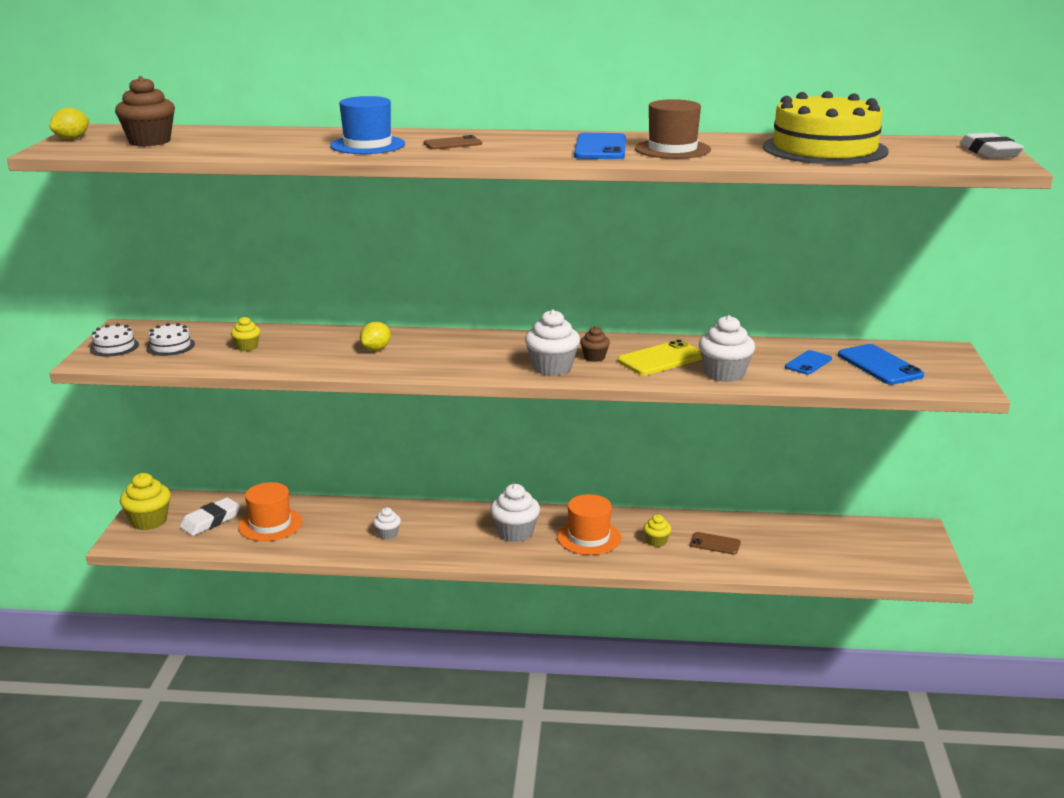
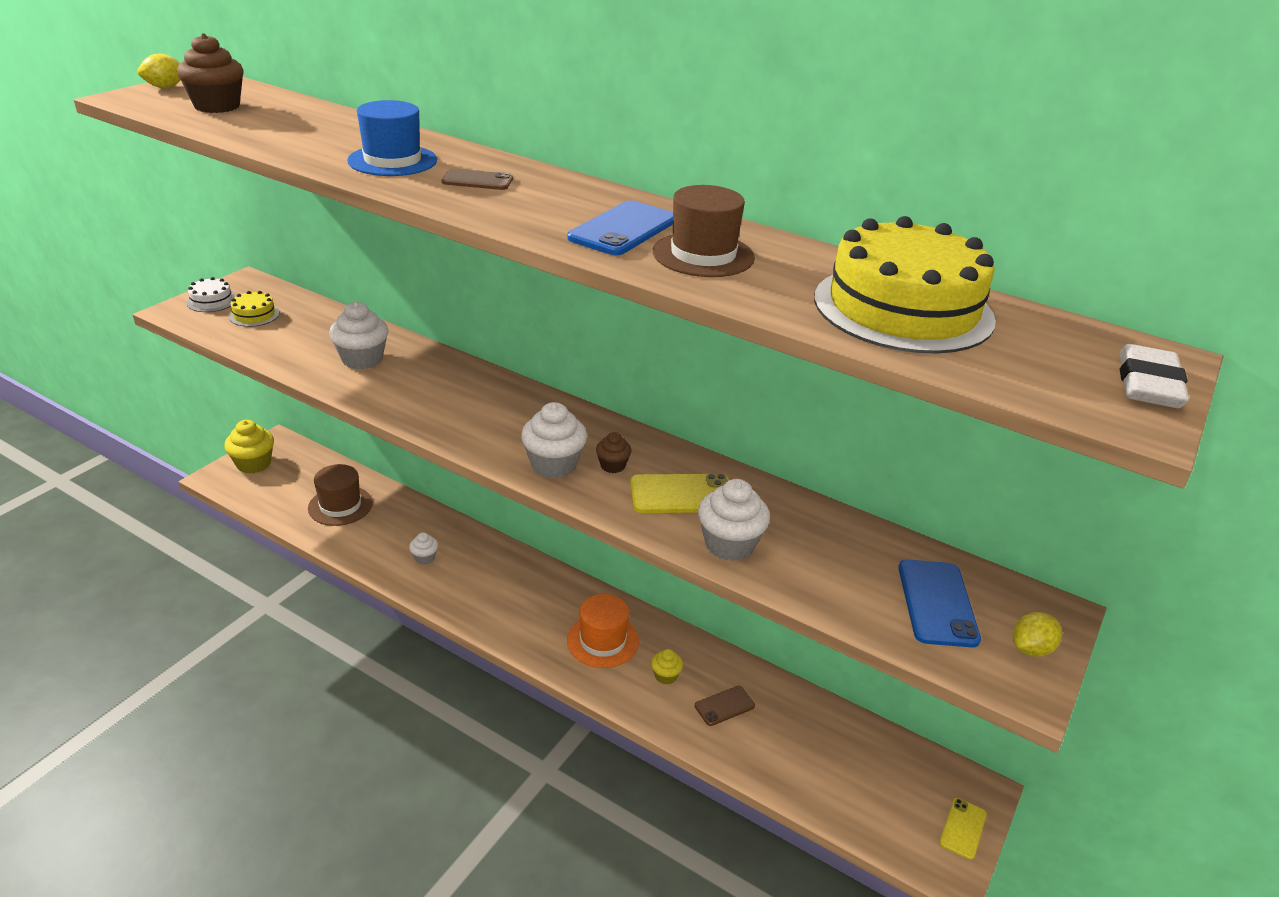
camera: 25 degrees right, 10 degrees up
white cake [146,323,195,356] -> yellow cake [229,291,279,327]
white eraser [180,497,240,536] -> none
yellow cupcake [231,317,260,351] -> none
orange hat [238,482,303,541] -> brown hat [308,464,373,526]
yellow lemon [360,322,391,351] -> yellow lemon moved to [1013,612,1062,657]
white cupcake [490,484,540,542] -> white cupcake moved to [329,302,388,369]
brown phone [690,532,741,555] -> brown phone turned 75 degrees counterclockwise [695,686,755,726]
blue phone [785,350,832,375] -> none
none -> yellow phone [940,798,987,860]

